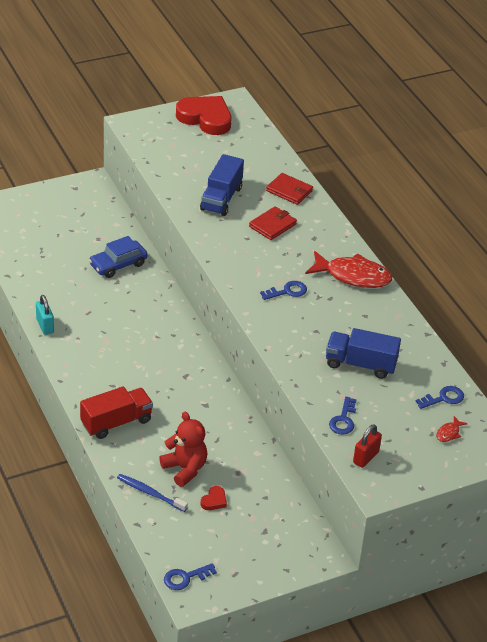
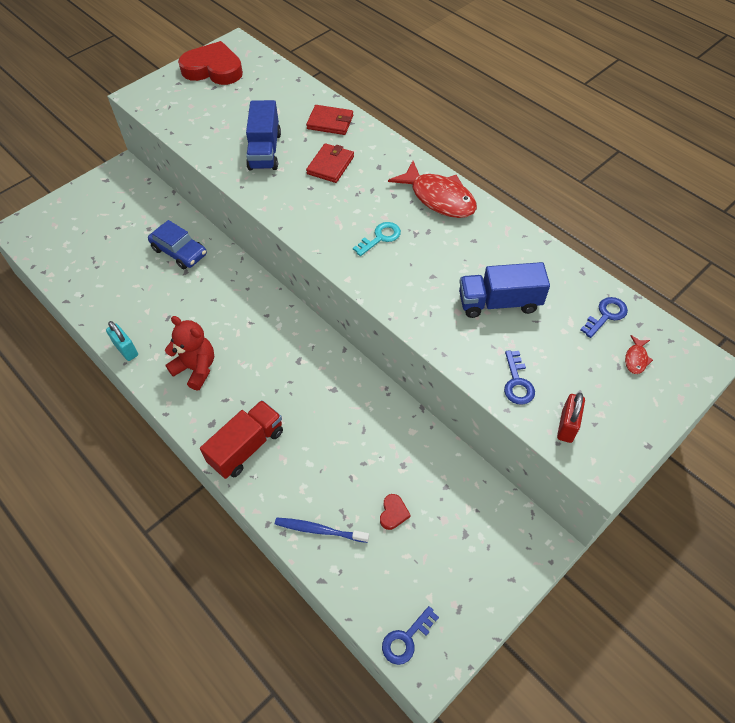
camera: 15 degrees left, 15 degrees up
blue car [89,236,147,278] -> blue car turned 90 degrees counterclockwise [148,220,207,269]
red teddy bear [159,412,207,487] -> red teddy bear moved to [165,316,214,391]
blue key [260,281,307,300] -> turquoise key [353,222,401,256]
red fish [305,251,392,288] -> red fish turned 45 degrees clockwise [388,161,477,218]

